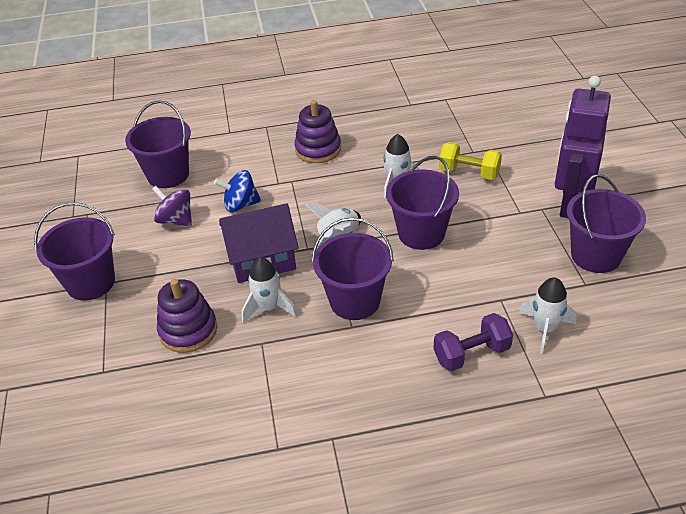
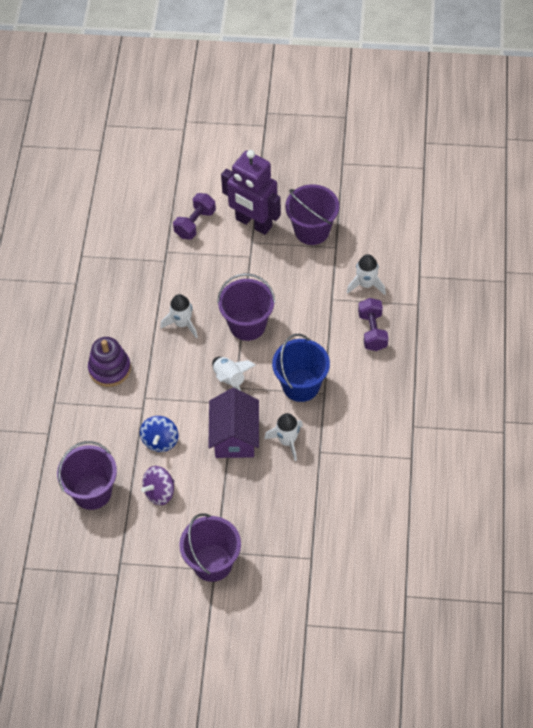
camera: 75 degrees left, 15 degrees up
purple stacking toy [157,279,217,353] -> none
purple bucket [312,217,394,320] -> blue bucket [272,334,330,402]
yellow dumbbell [439,142,502,180] -> none
none -> purple dumbbell [173,193,216,240]

